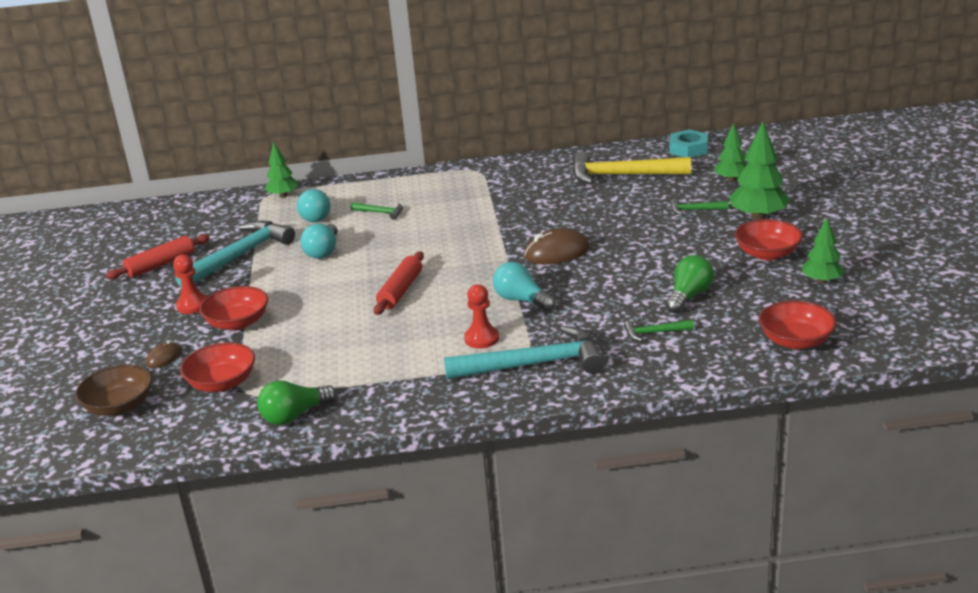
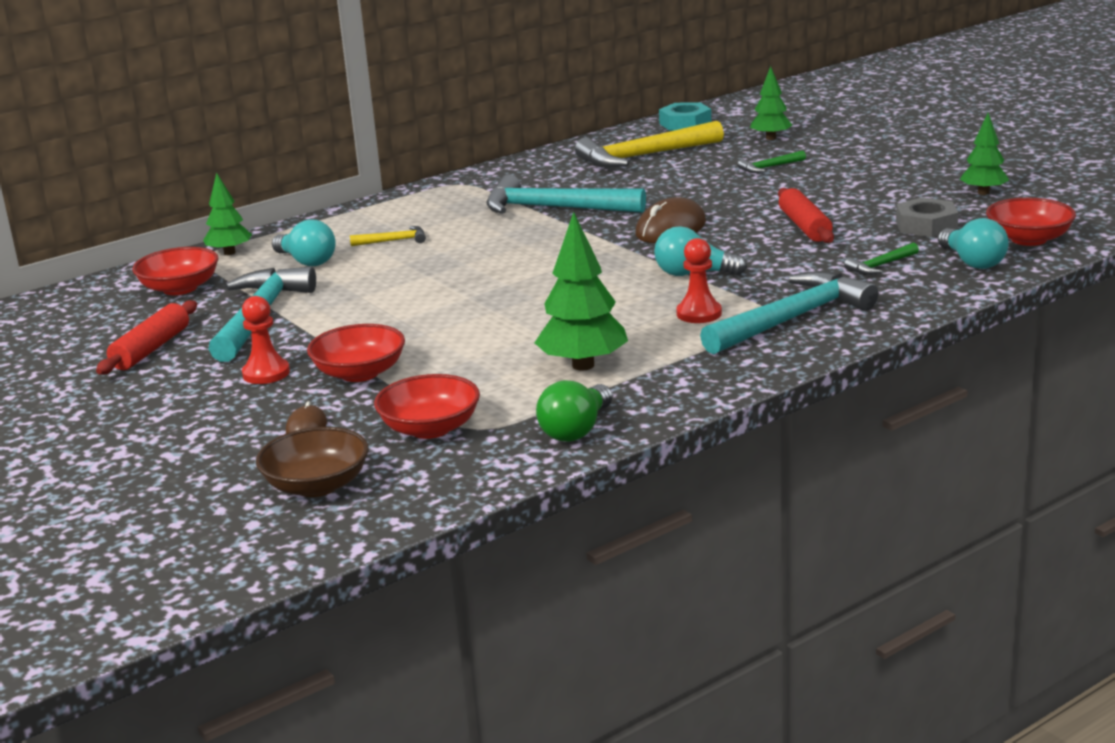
camera: 30 degrees left, 5 degrees down
turquoise light bulb [300,223,338,259] -> turquoise light bulb moved to [938,218,1009,269]
green hammer [351,202,403,220] -> yellow hammer [350,226,426,246]
red rolling pin [374,251,424,315] -> red rolling pin moved to [778,188,834,243]
green light bulb [666,255,714,313] -> none
green tree [730,121,790,220] -> green tree moved to [535,212,628,371]
red bowl [735,219,803,260] -> red bowl moved to [132,247,218,295]
none -> turquoise hammer [486,174,646,214]
none -> grey nut [896,197,958,237]

